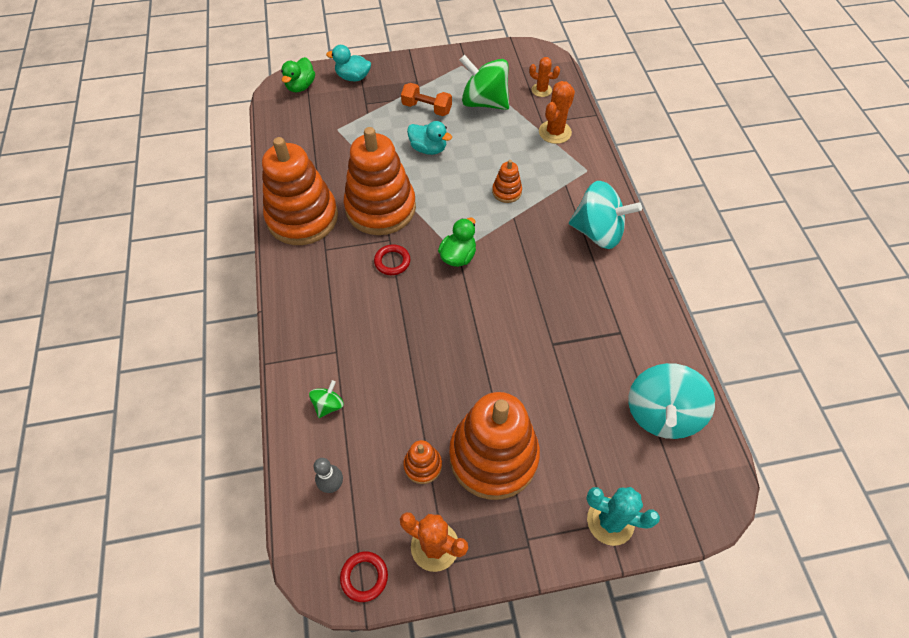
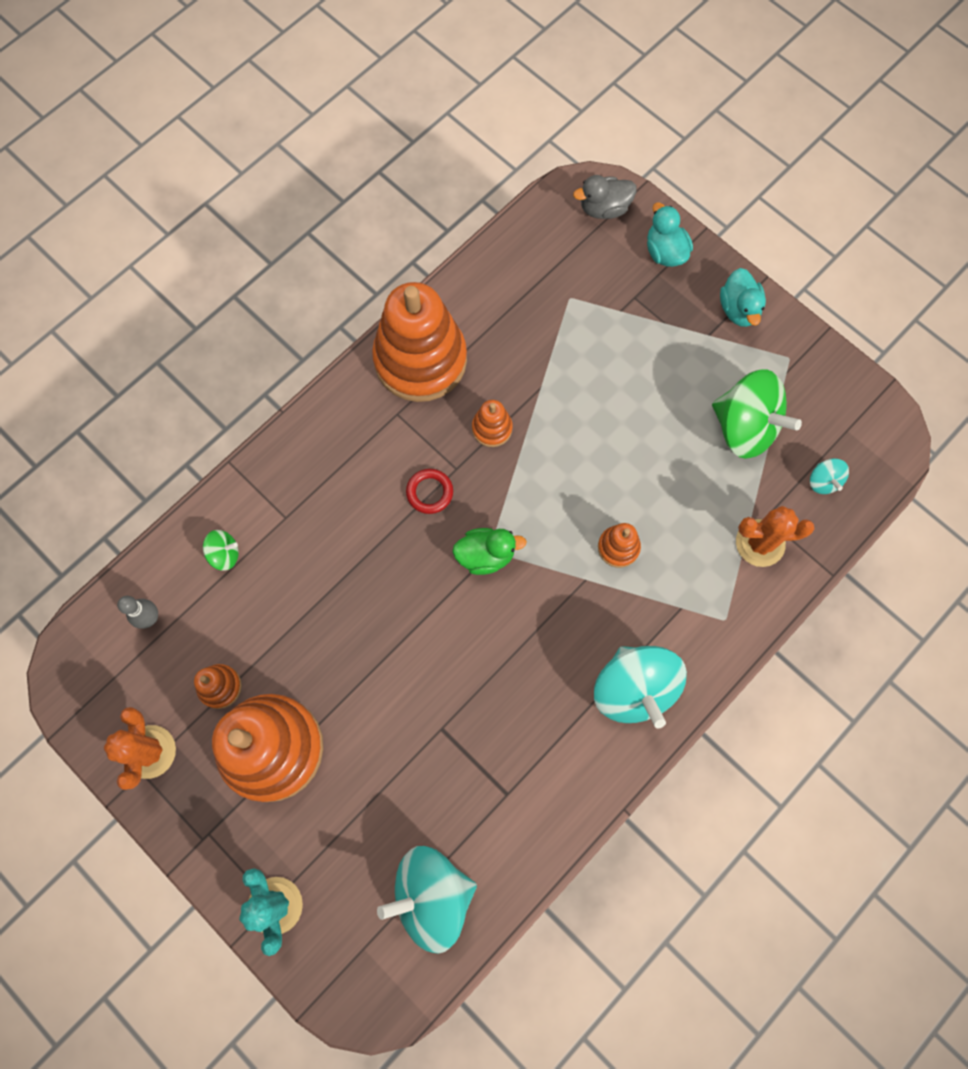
camera: 55 degrees right, 15 degrees up
green duck [281,57,315,92] -> grey duck [573,175,636,219]
red ring [340,551,388,602] -> none
orange stacking toy [344,127,416,235] -> orange stacking toy [472,400,513,447], size x0.43
orange dumbbell [401,83,452,116] -> none
turquoise duck [407,121,452,155] -> turquoise duck moved to [720,268,766,327]
green spinning top [460,55,509,110] -> green spinning top turned 135 degrees clockwise [712,369,802,459]
orange cactus [529,57,560,97] -> turquoise spinning top [810,458,849,494]

